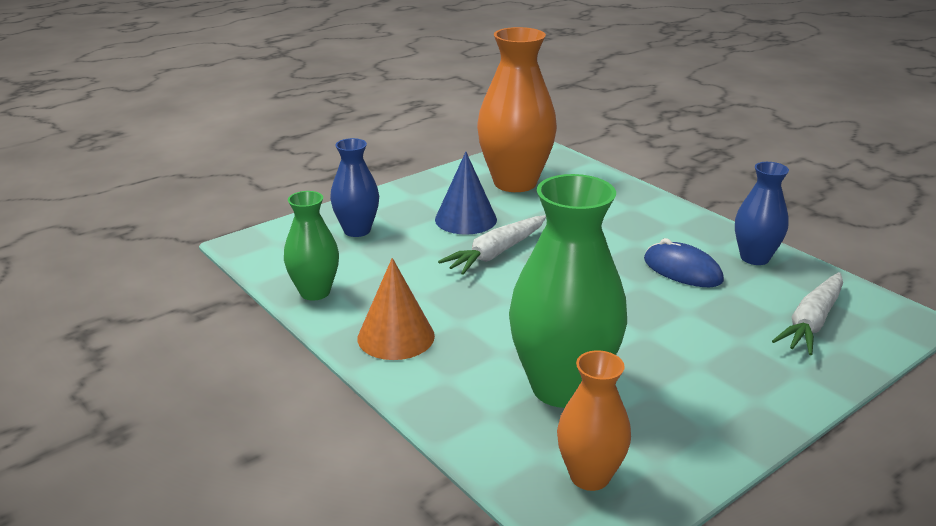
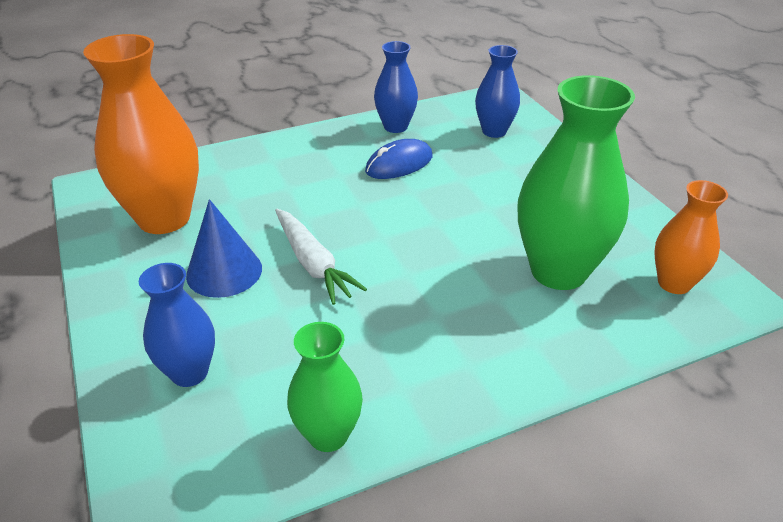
camera: 75 degrees left, 10 degrees up
orange cone [358,258,435,360] -> none
white carrot [772,272,843,355] -> blue vase [475,45,520,138]

